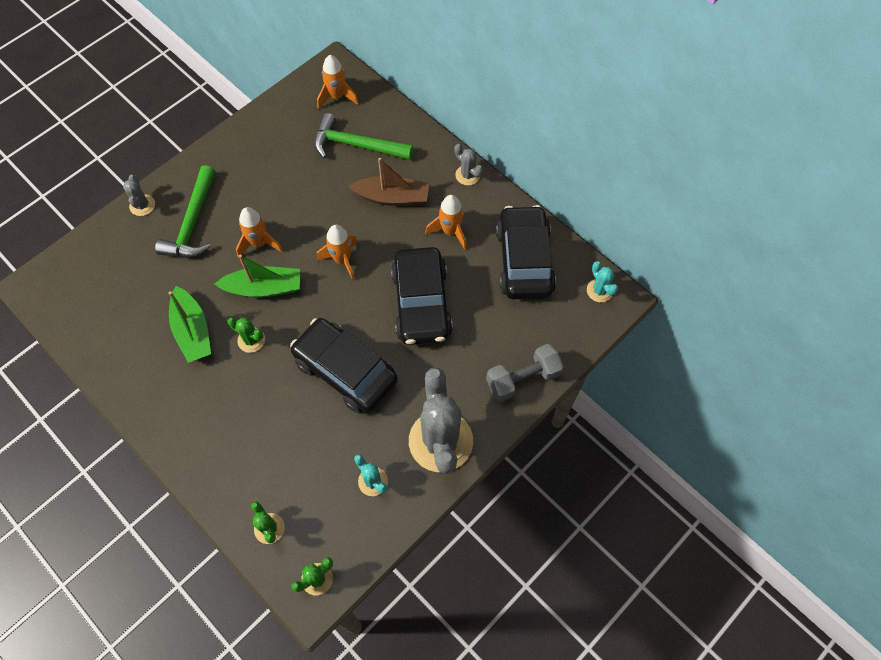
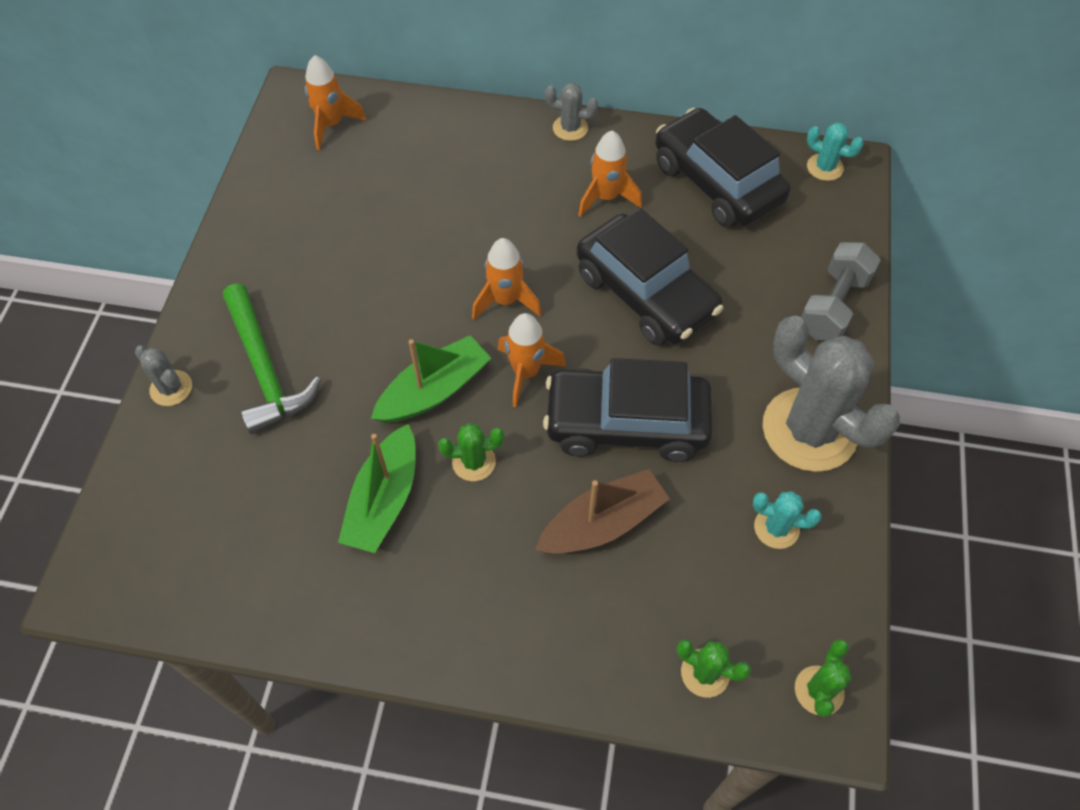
camera: 35 degrees left, 5 degrees down
green boat [168,286,211,363] -> green boat turned 75 degrees clockwise [338,424,416,553]
orange rocket [236,207,283,258] -> orange rocket moved to [498,313,566,407]
green hammer [314,113,413,160] -> none
brown boat [348,158,429,206] -> brown boat moved to [535,469,670,554]

